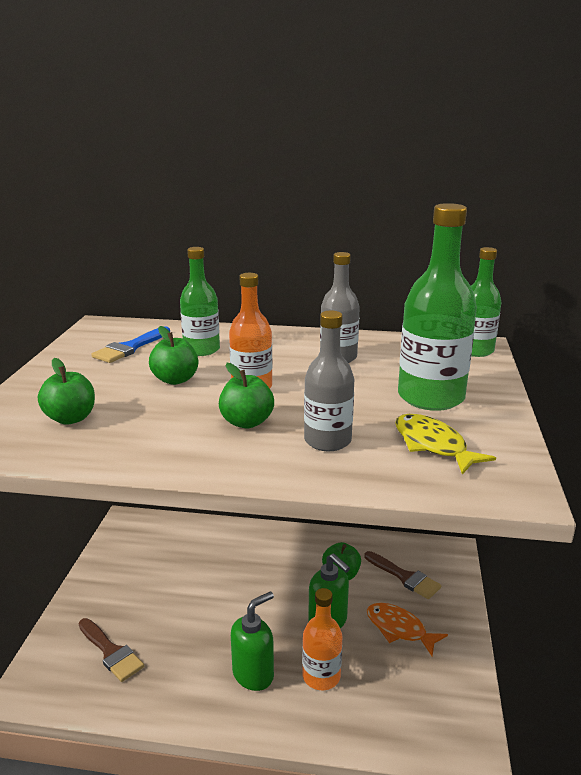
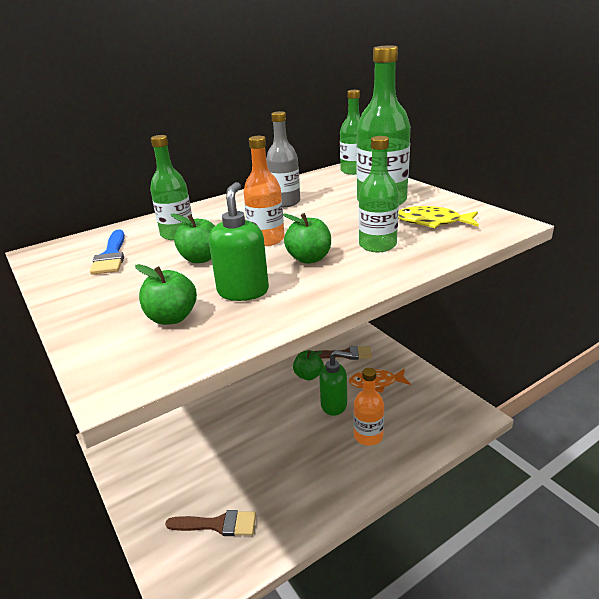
camera: 40 degrees left, 5 degrees up
green soap dispenser [231,591,274,691] -> green soap dispenser moved to [209,182,269,301]
grey bottle [304,310,354,451] -> green bottle [359,136,399,252]

